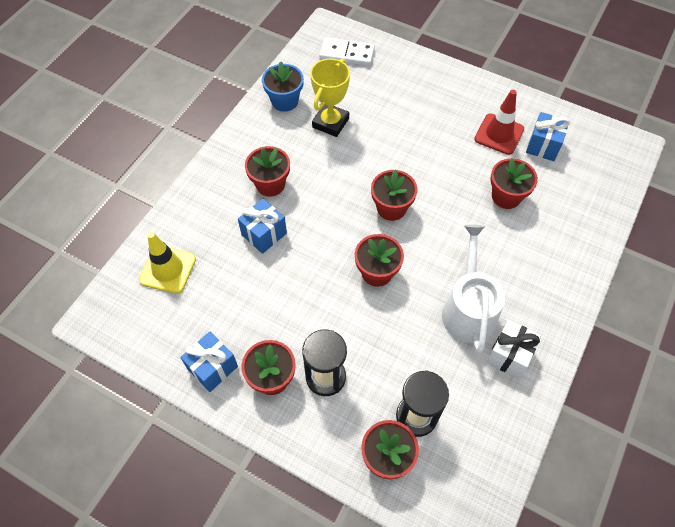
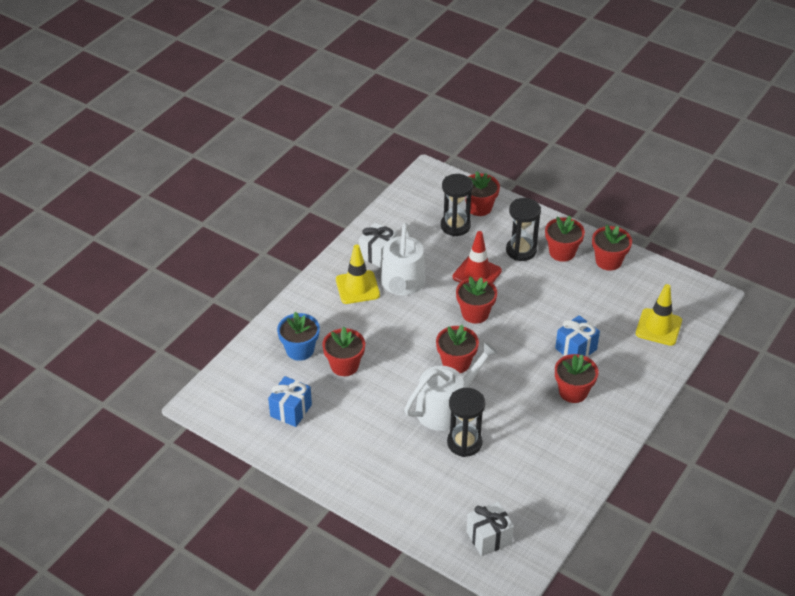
camera: 175 degrees left, 15 degrees down
blue gift [180,331,238,392] -> red flower pot [592,225,632,271]
blue flower pot [262,61,304,112] -> blue flower pot moved to [277,312,320,361]
yellow trophy [310,58,350,137] -> none
white domino [319,37,375,66] -> white gift [467,502,514,556]
red traffic cone [474,90,524,155] -> red traffic cone moved to [453,231,502,283]
none -> yellow traffic cone [336,244,380,304]
none -> white watering can [404,342,498,431]
none -> black hourglass [447,388,485,457]

